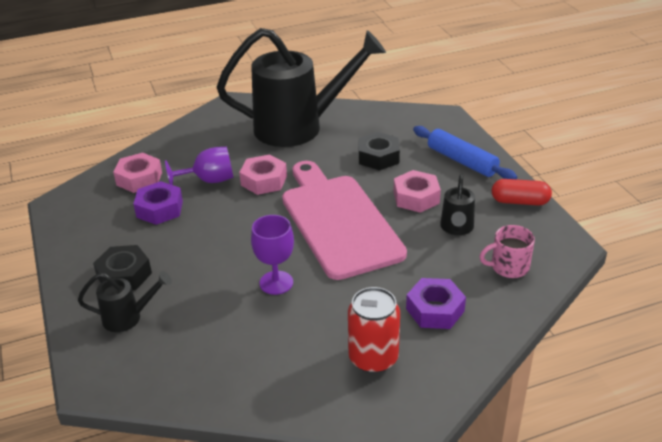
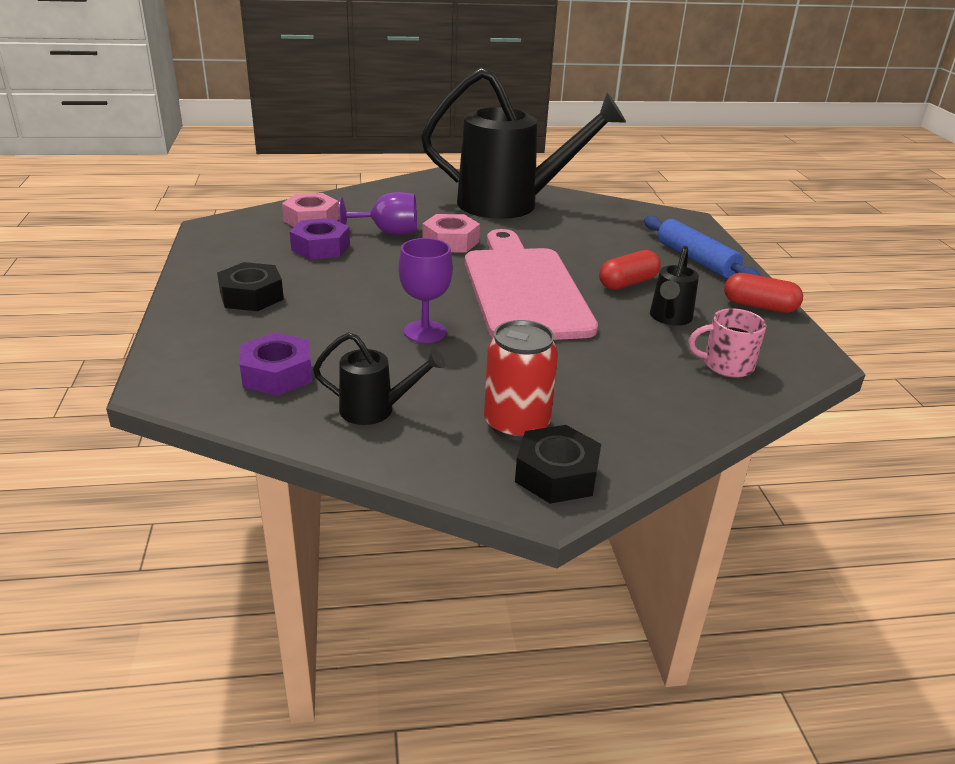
camera: 10 degrees right, 5 degrees down
black watering can [78,271,172,332] -> black watering can moved to [313,332,446,425]
black nut [359,132,400,170] -> black nut moved to [515,425,601,504]
pink nut [393,170,441,213] -> red capsule [599,250,661,290]
purple nut [406,278,466,329] -> purple nut moved to [240,332,312,396]

